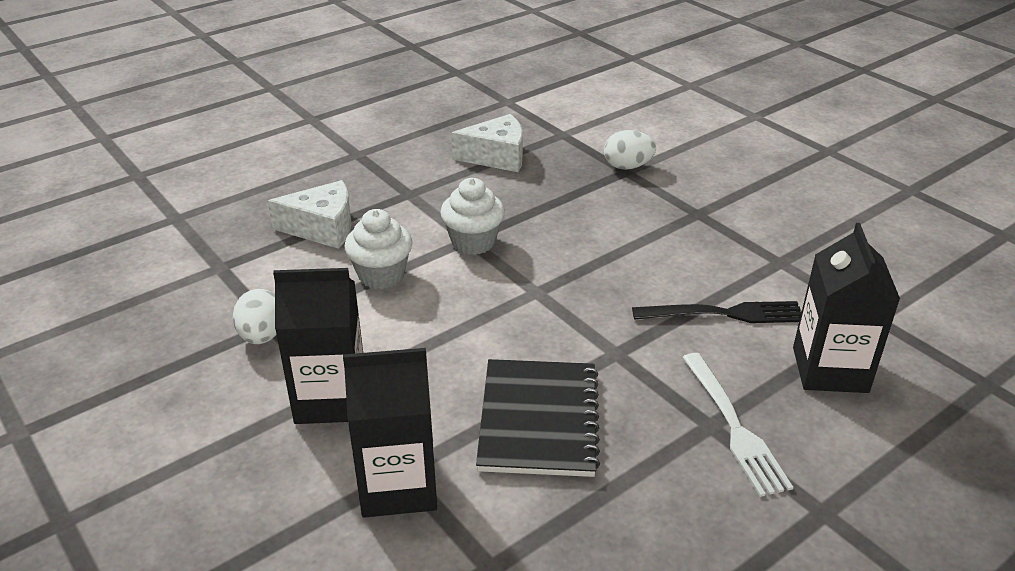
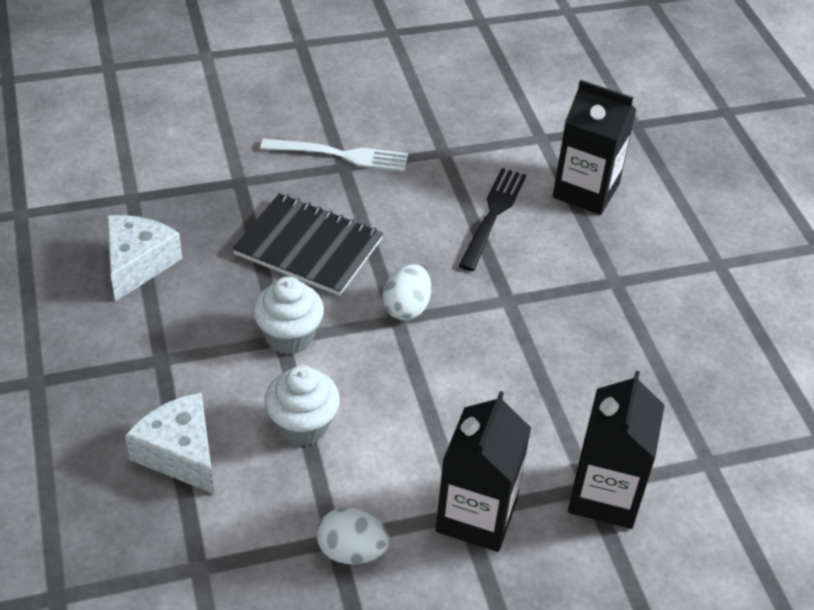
camera: 70 degrees left, 10 degrees up
white cheese [268,180,352,249] -> white cheese turned 60 degrees counterclockwise [125,392,214,494]
black notebook [476,359,600,477] -> black notebook moved to [232,193,383,296]
white egg [604,130,656,170] -> white egg moved to [382,264,431,320]
white fork [682,353,793,497] -> white fork moved to [260,139,408,172]

